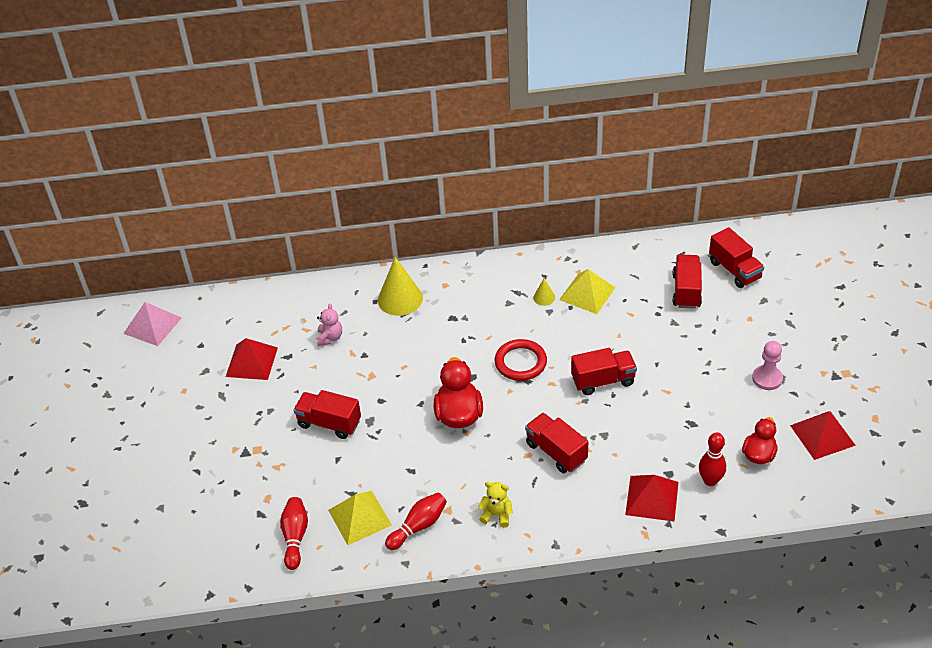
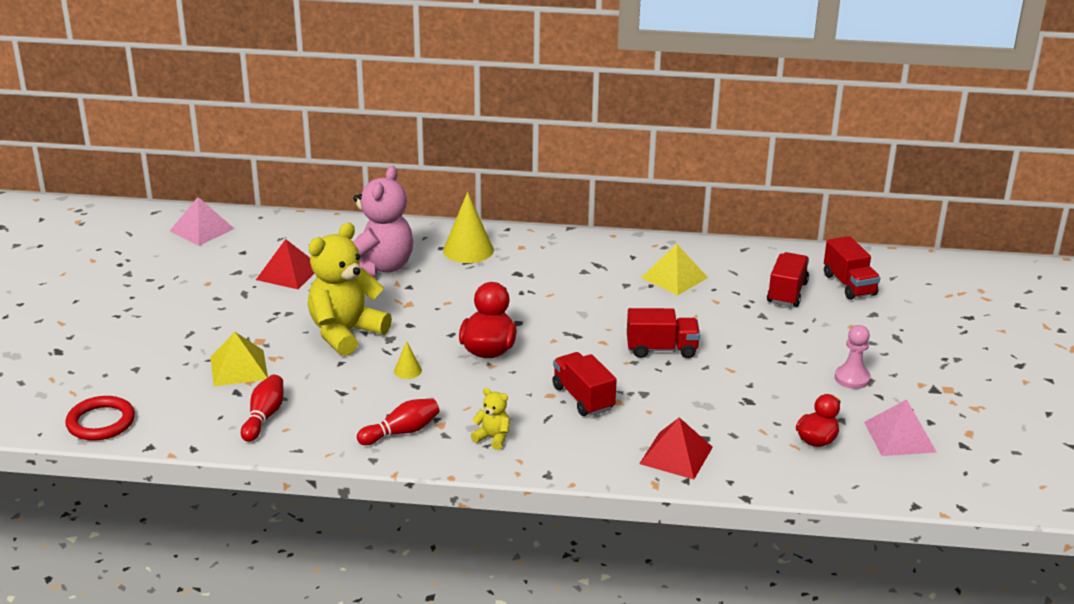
camera: 10 degrees right, 15 degrees down
red truck [293,390,361,439] -> yellow teddy bear [308,223,392,356]
pink teddy bear [316,303,342,346] -> pink teddy bear [353,166,413,277], size x2.29
yellow pyramid [328,491,392,545] -> yellow pyramid moved to [210,332,268,386]
red ring [495,339,547,381] -> red ring moved to [65,396,135,441]
yellow cone [533,278,555,306] -> yellow cone moved to [394,341,422,379]
red bowling pin [699,432,726,486] -> none
red pyramid [790,411,856,460] -> pink pyramid [864,399,937,456]

